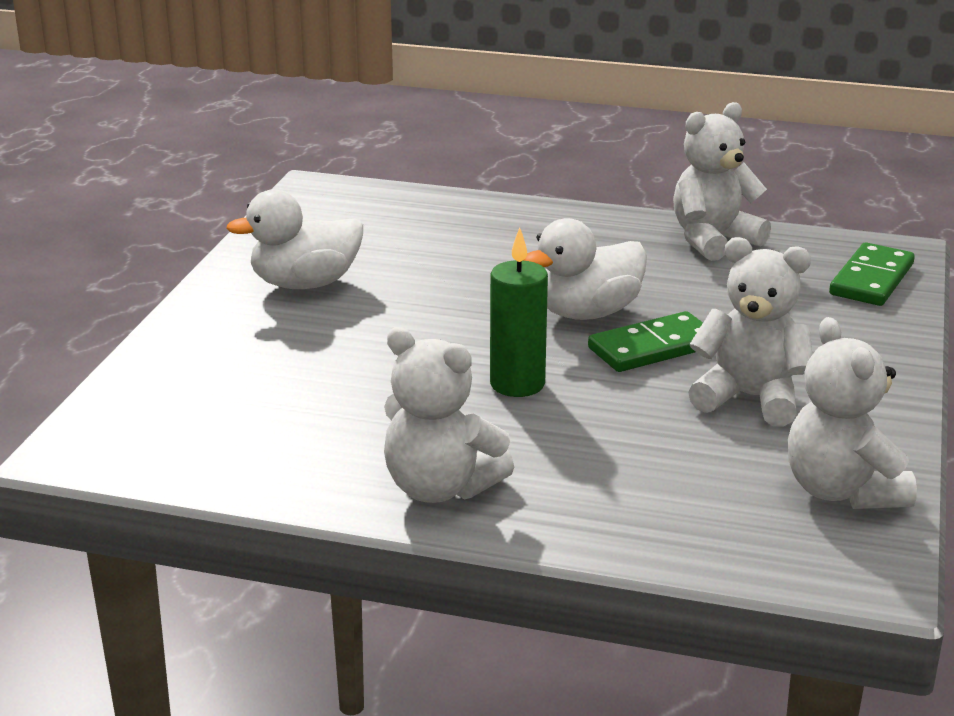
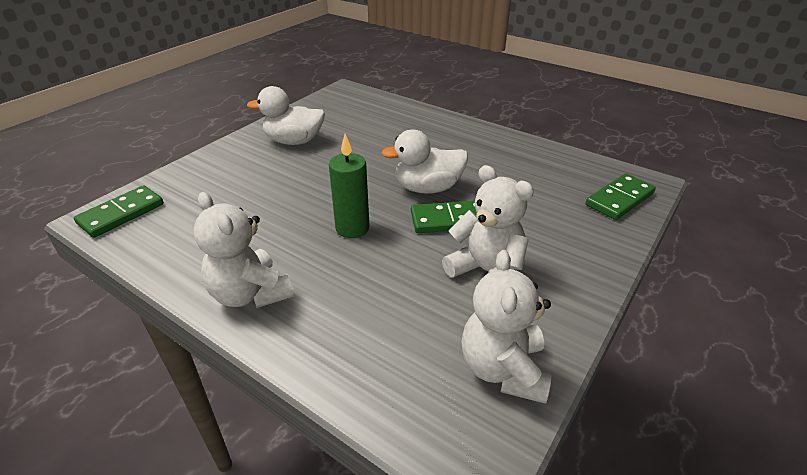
camera: 20 degrees right, 10 degrees up
white teddy bear [673,102,771,261] -> none
none -> green domino [74,185,164,238]

